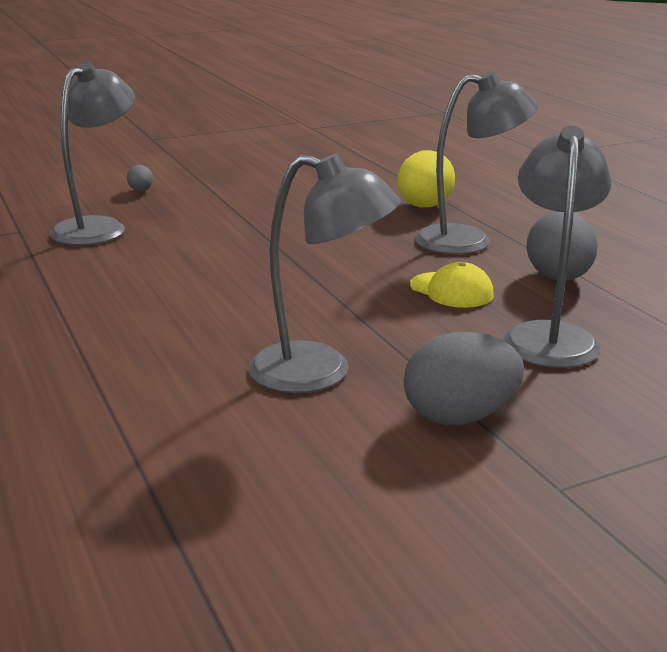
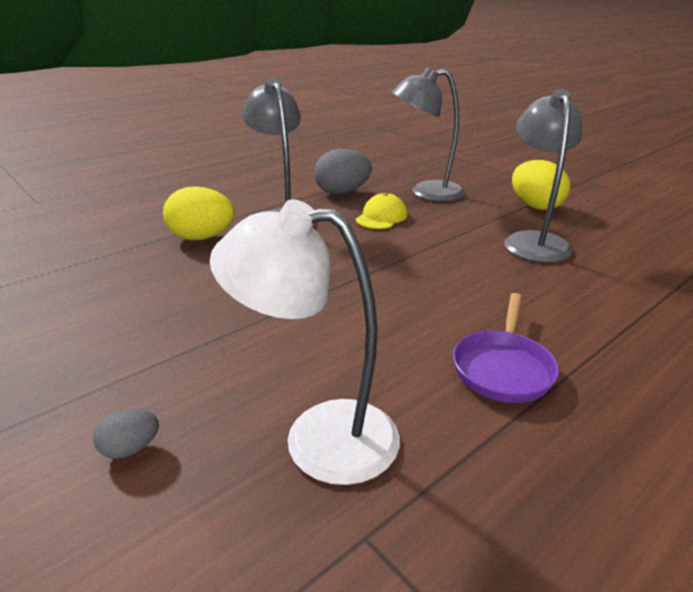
camera: 105 degrees left, 5 degrees up
grey lamp [50,62,135,246] -> white lamp [210,199,400,485]
grey egg [404,332,524,425] -> yellow egg [512,160,570,210]
none -> purple pan [453,293,559,403]

